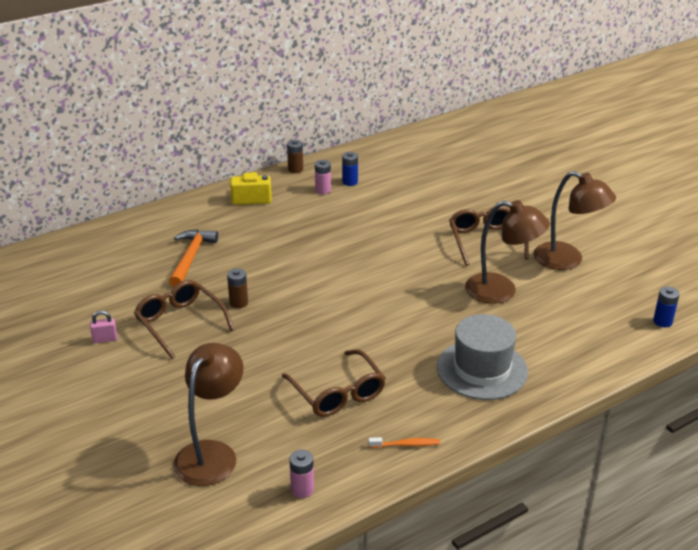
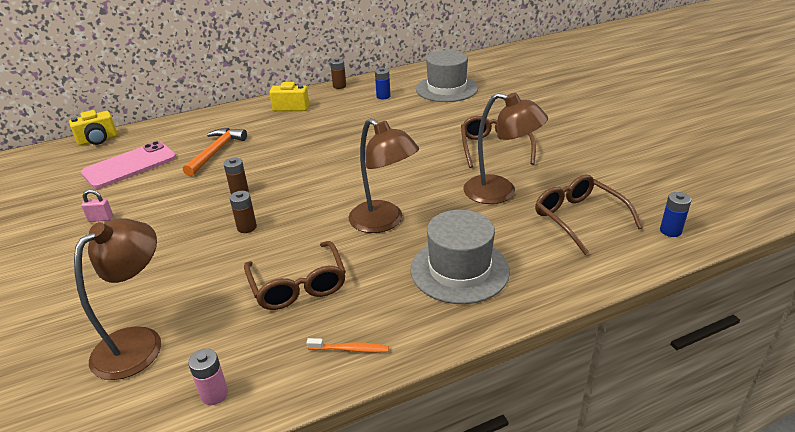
camera: 10 degrees right, 0 degrees up
brown glasses [134,280,234,359] -> brown glasses moved to [535,174,643,255]
pink battery [315,160,331,194] -> none
brown lamp [533,171,616,270] -> brown lamp moved to [349,118,419,233]
none -> yellow camera [69,110,117,146]
none -> pink phone [81,141,176,189]
none -> brown battery [229,191,257,233]
none -> grey hat [416,50,478,102]

